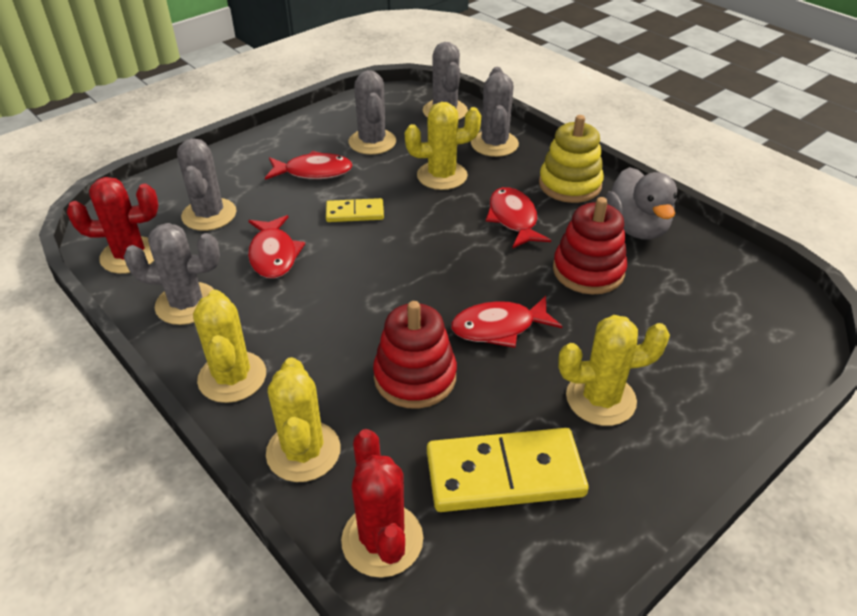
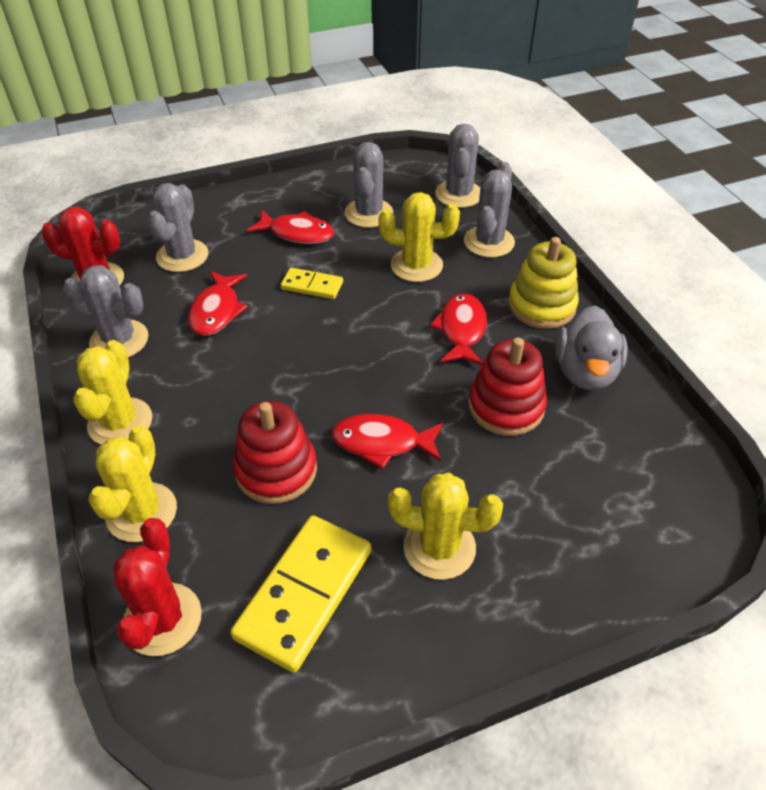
camera: 20 degrees right, 5 degrees up
yellow domino [427,428,589,512] -> yellow domino turned 75 degrees counterclockwise [230,515,371,673]

